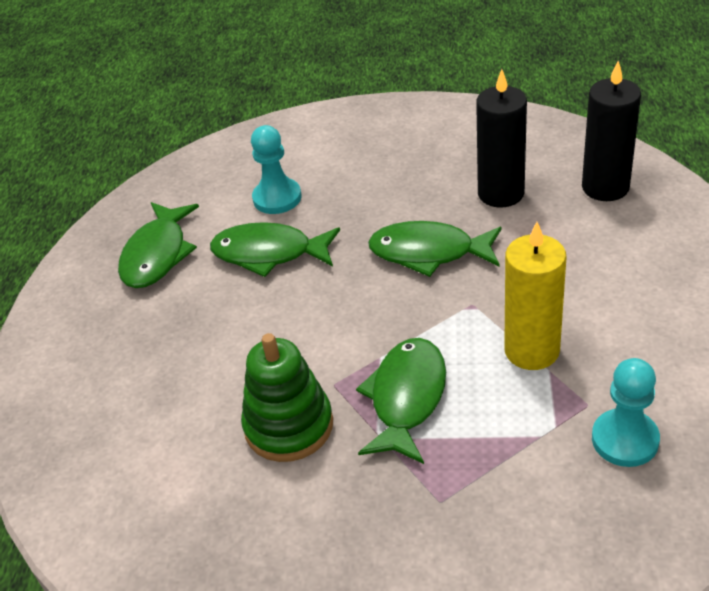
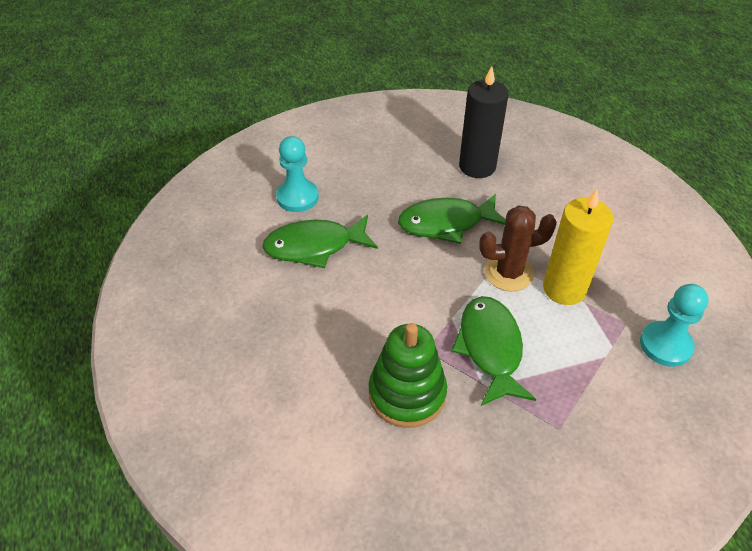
camera: 25 degrees left, 5 degrees up
green fish [118,202,199,288] -> none
black candle [582,61,641,201] -> none
none -> brown cactus [479,205,557,291]

